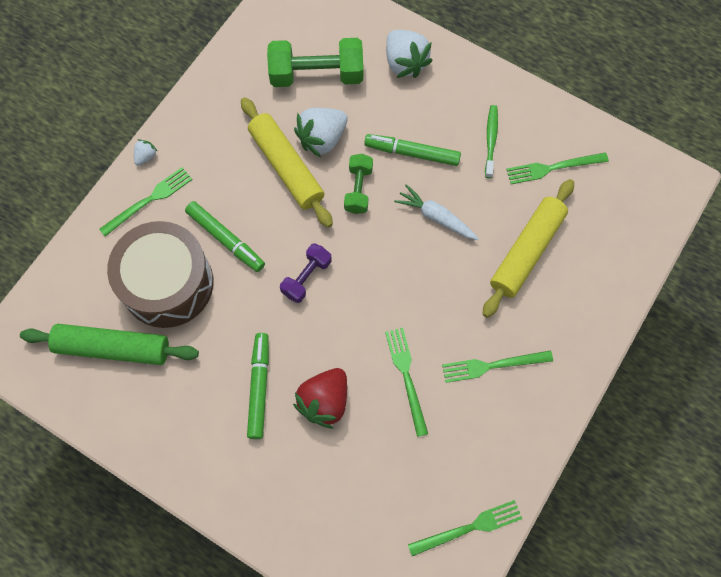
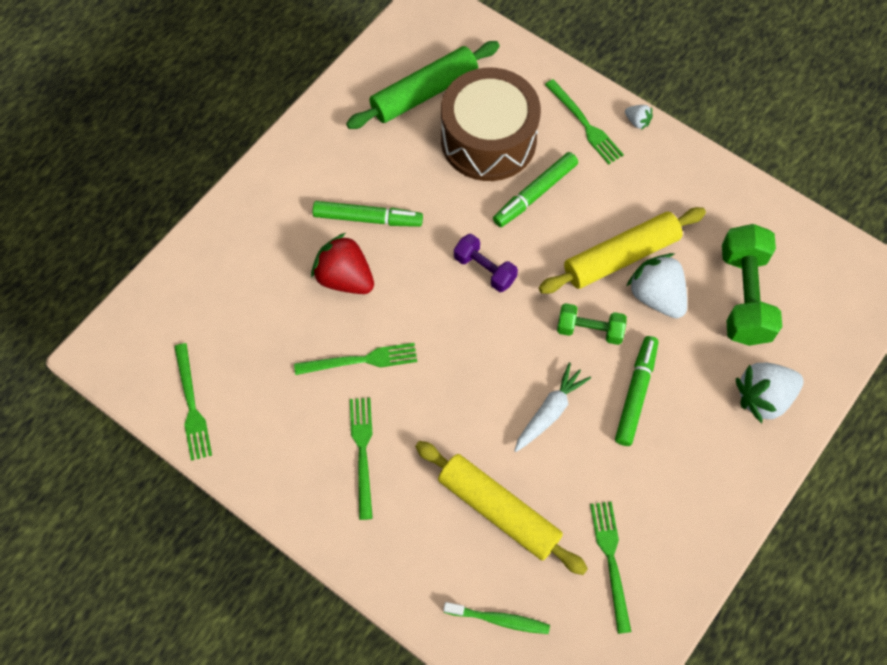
camera: 95 degrees right, 5 degrees down
green rolling pin [20,324,199,365] -> green rolling pin turned 45 degrees clockwise [346,41,500,129]
green toothbrush [485,105,498,178] -> green toothbrush moved to [444,602,550,634]

